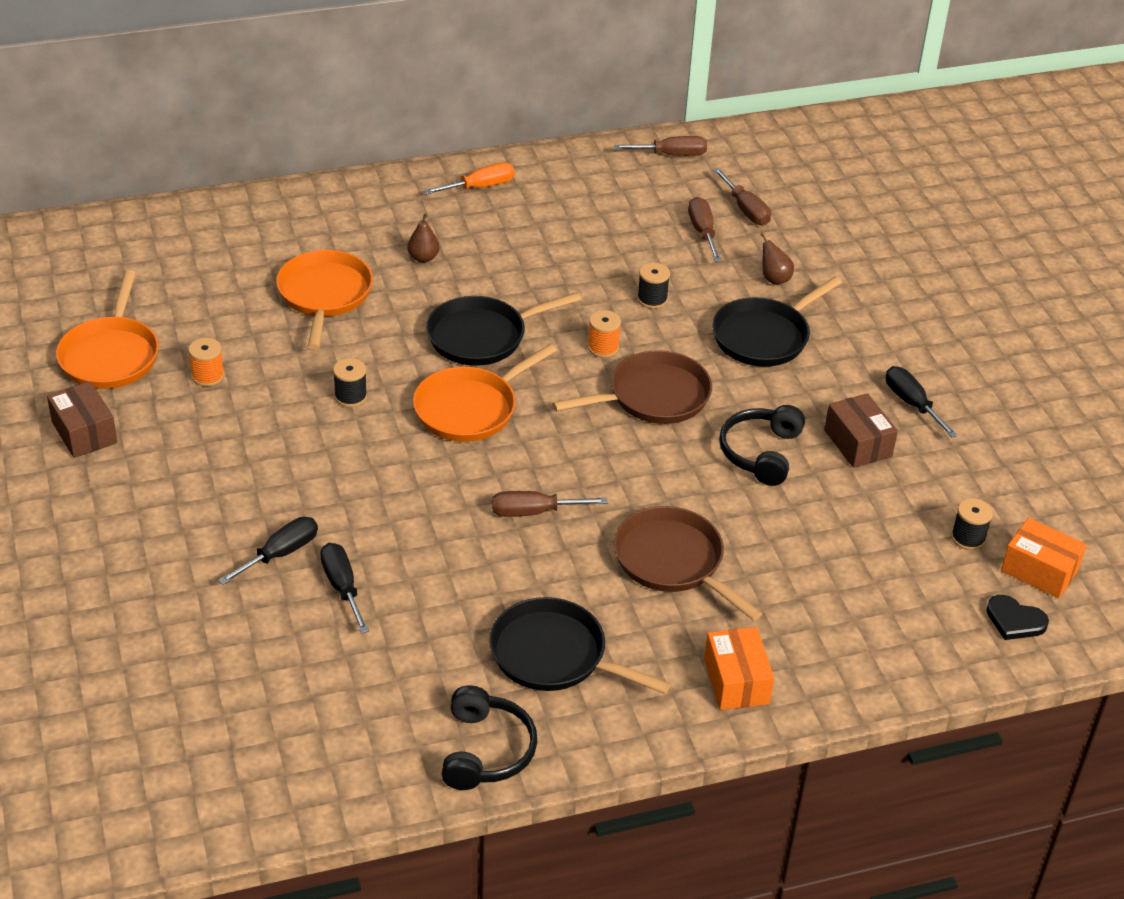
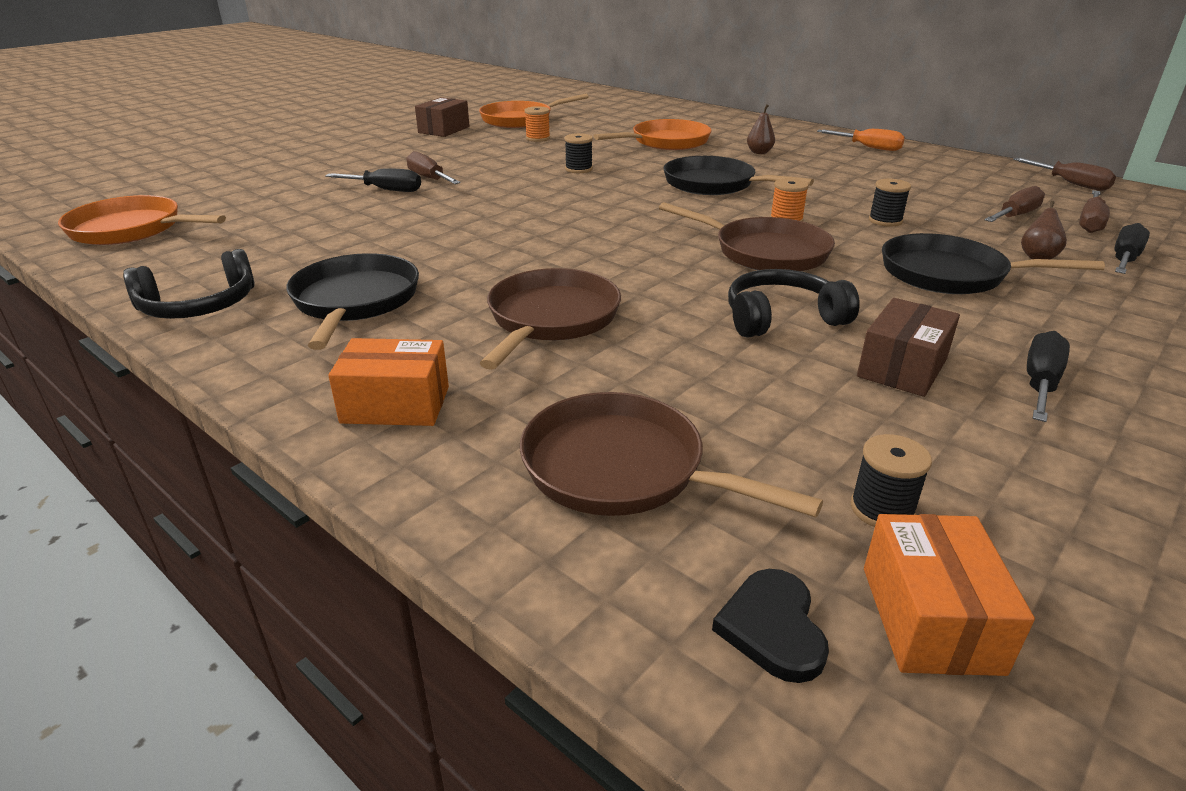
camera: 60 degrees right, 10 degrees down
black screwdriver [320,543,369,634] -> black screwdriver moved to [1114,223,1150,274]
orange pan [413,344,557,442] -> orange pan moved to [58,195,226,245]
brown screwdriver [492,491,607,517] -> brown screwdriver moved to [406,151,461,184]
orange box [704,627,774,710] -> orange box turned 45 degrees clockwise [328,338,449,426]
none -> brown pan [520,392,823,517]

